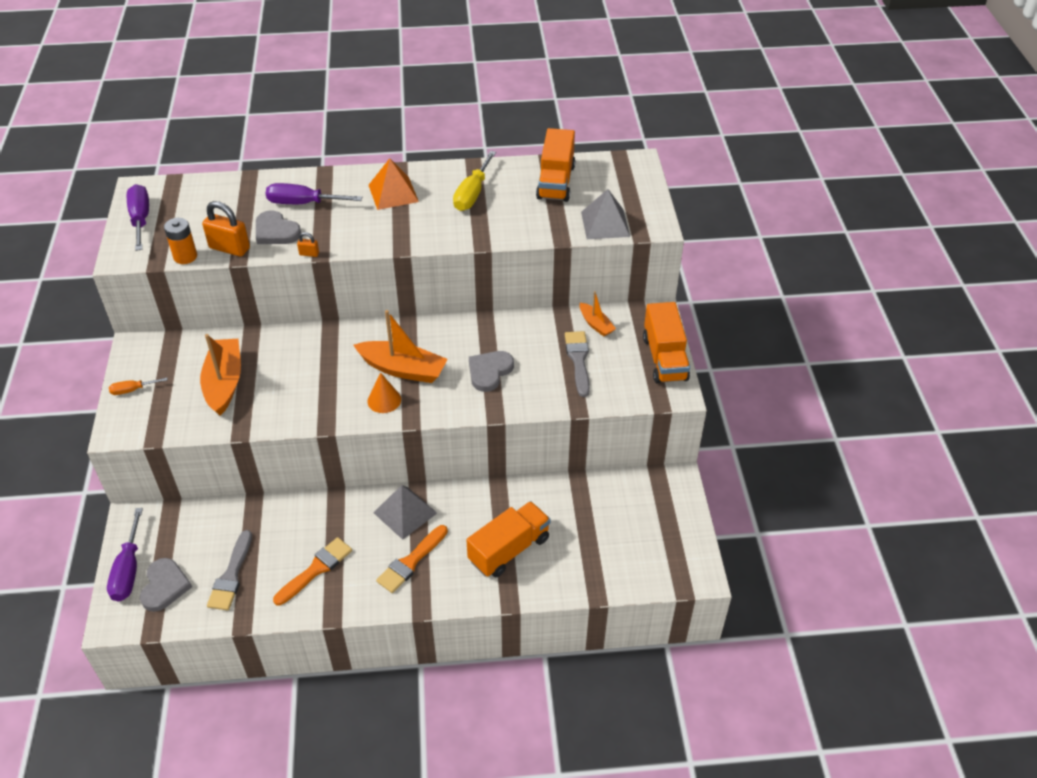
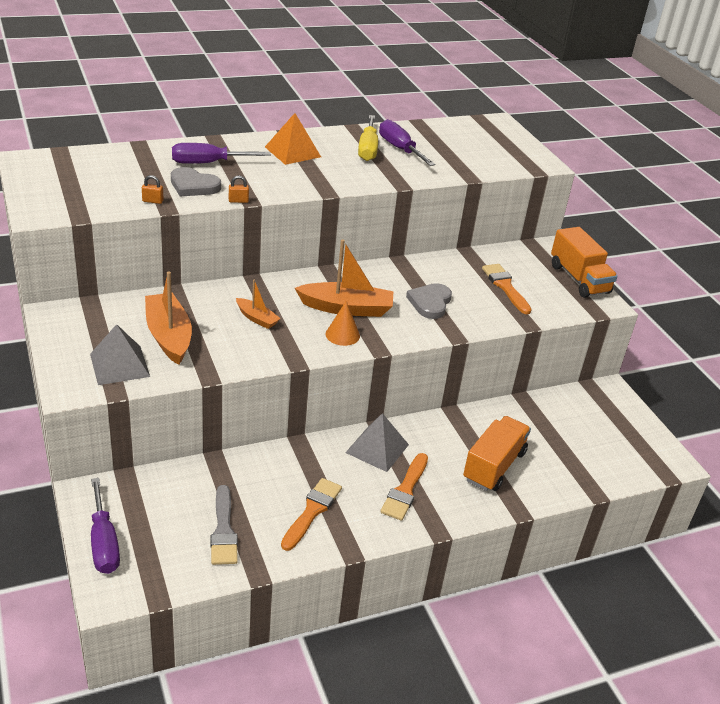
camera: 20 degrees left, 10 degrees down
orange screwdriver [109,378,168,395] -> none
purple screwdriver [127,184,149,251] -> purple screwdriver moved to [379,119,436,166]
grey heart [140,558,192,612] -> none
orange battery [164,218,197,264] -> none
orange padlock [202,201,250,257] -> orange padlock [142,175,164,204], size x0.48
orange truck [536,128,575,202] -> none
grey brush [565,331,590,397] -> orange brush [482,264,532,314]
orange boat [580,291,616,337] -> orange boat moved to [236,279,281,329]
grey pyramid [581,189,630,239] -> grey pyramid moved to [90,324,150,385]

